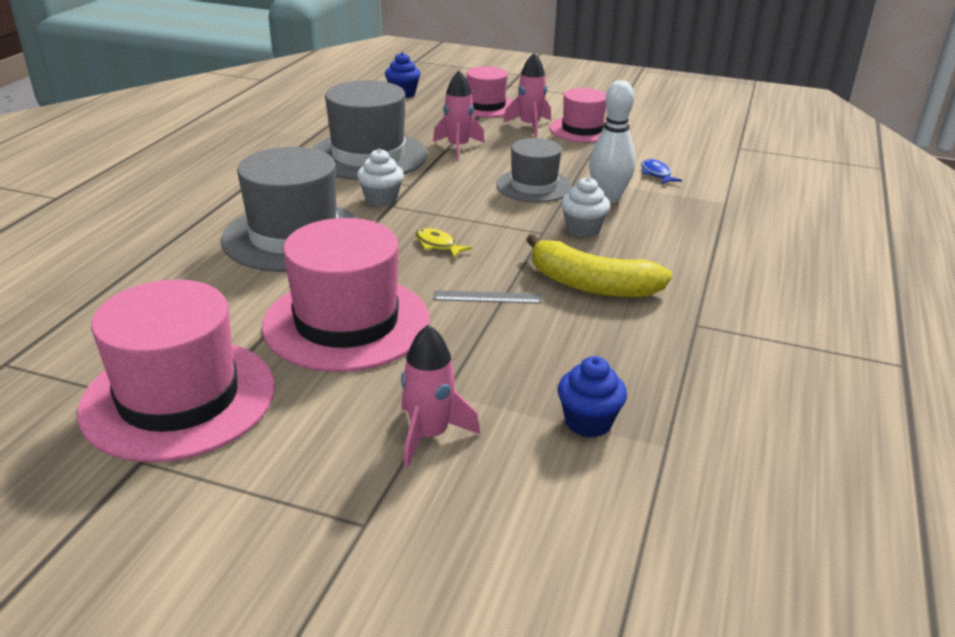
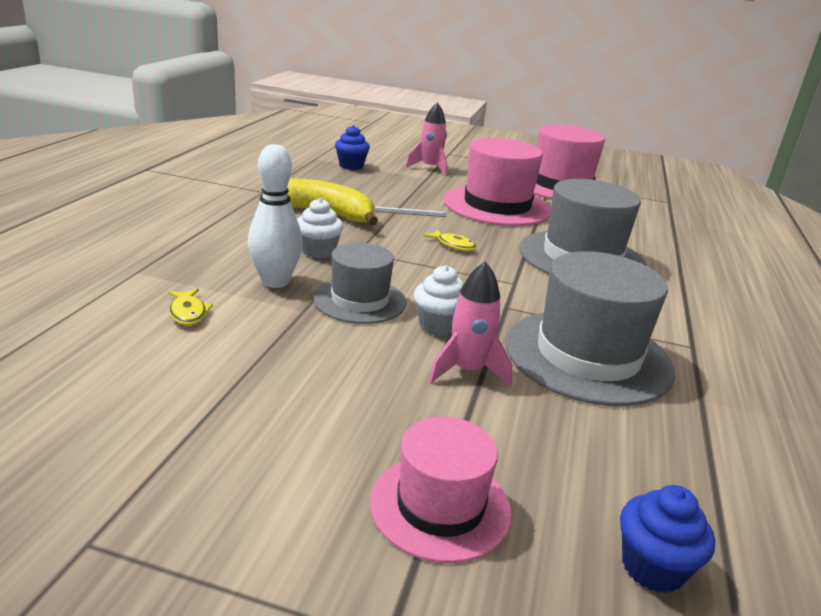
camera: 175 degrees right, 5 degrees down
white cupcake [357,149,404,207] -> white cupcake moved to [414,265,464,336]
pink rocket [503,53,551,137] -> none
pink hat [550,88,606,142] -> none
blue fish [641,159,682,184] -> yellow fish [168,289,213,325]

